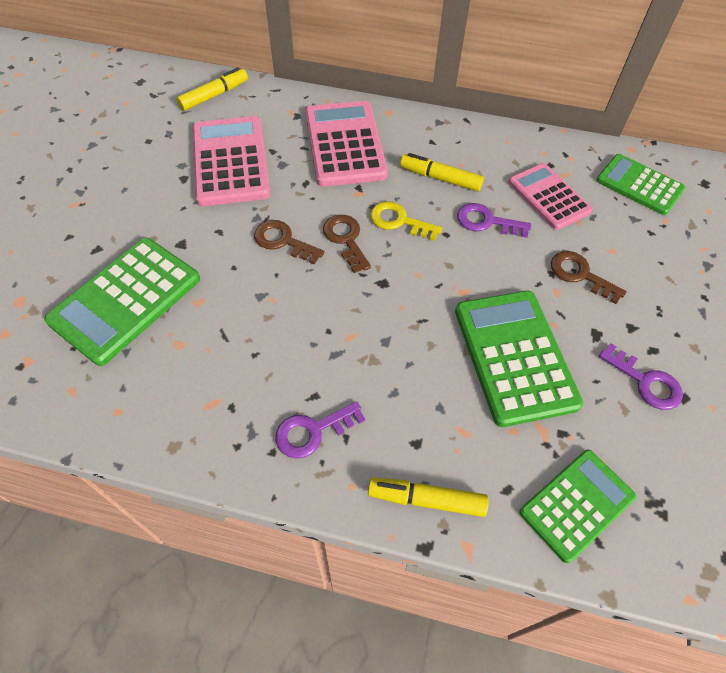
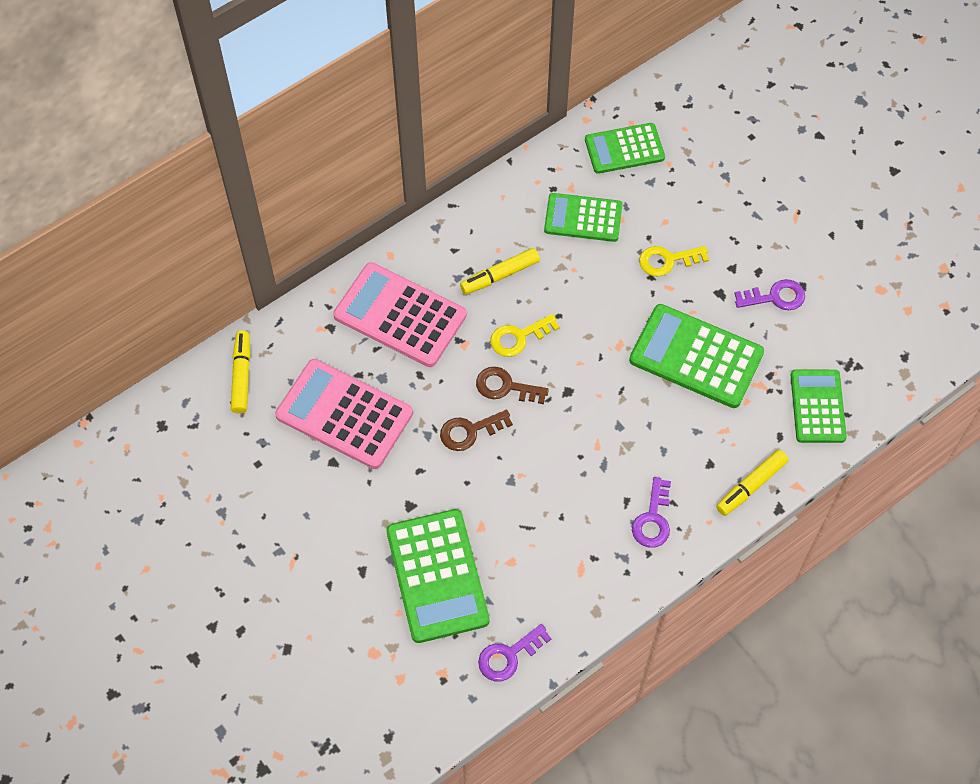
camera: 50 degrees left, 5 degrees up
purple key [457,203,531,238] -> purple key moved to [478,624,552,682]
pink calculator [508,163,593,230] -> green calculator [544,193,623,242]
brown key [551,251,627,304] -> yellow key [639,246,709,277]

